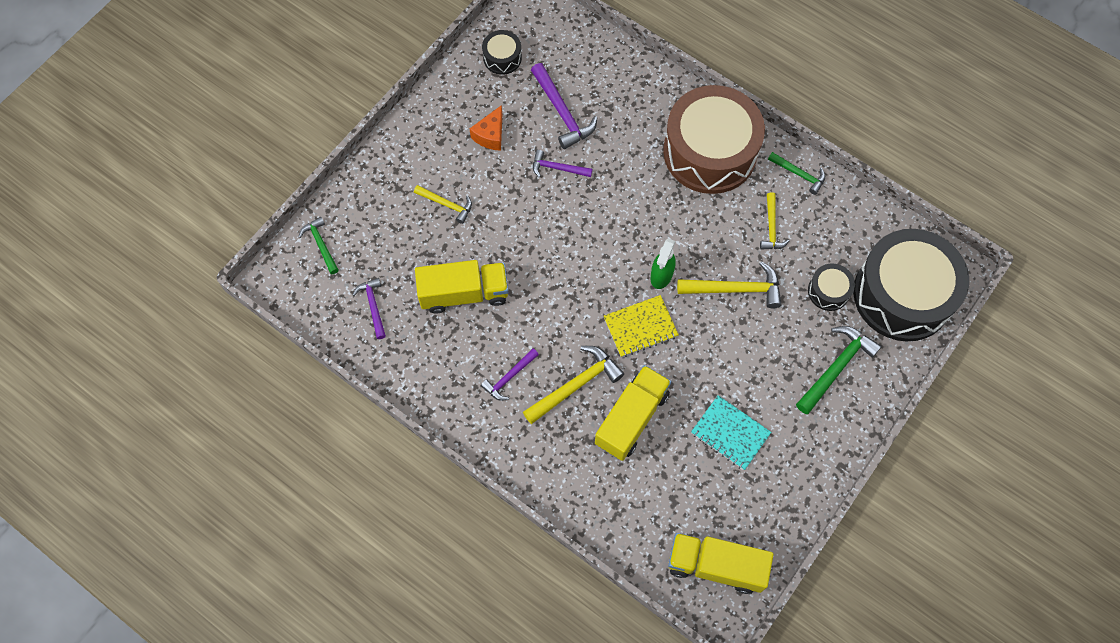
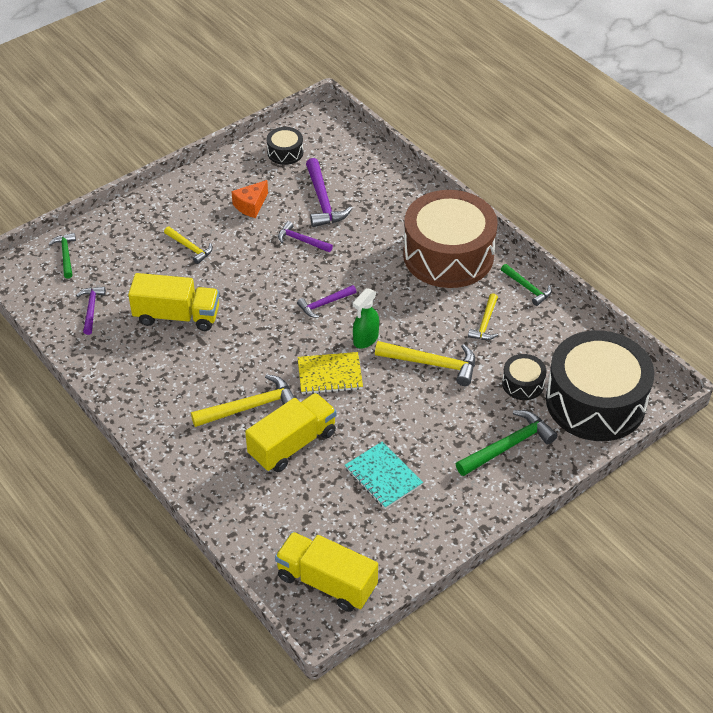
camera: 15 degrees right, 20 degrees down
purple hammer [481,348,539,401] -> purple hammer moved to [297,285,357,318]

